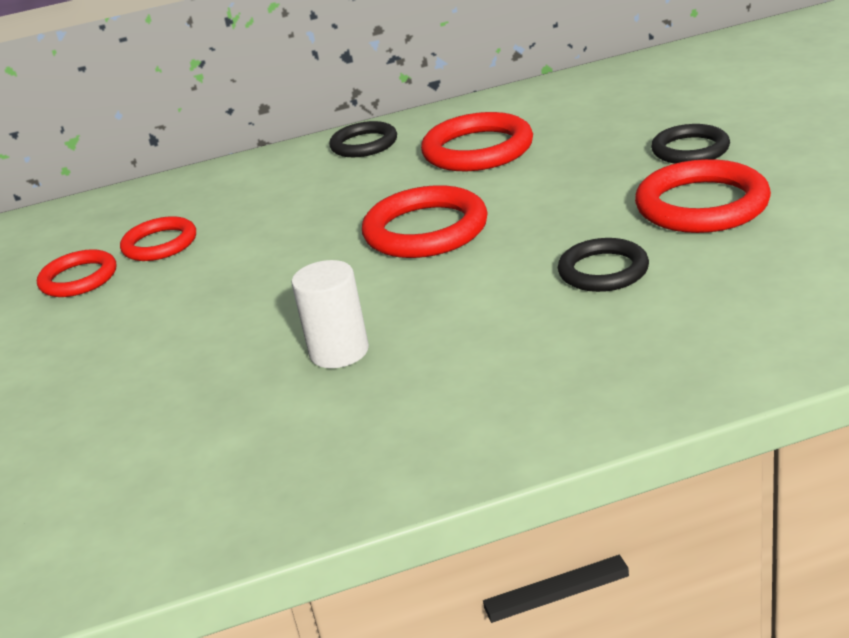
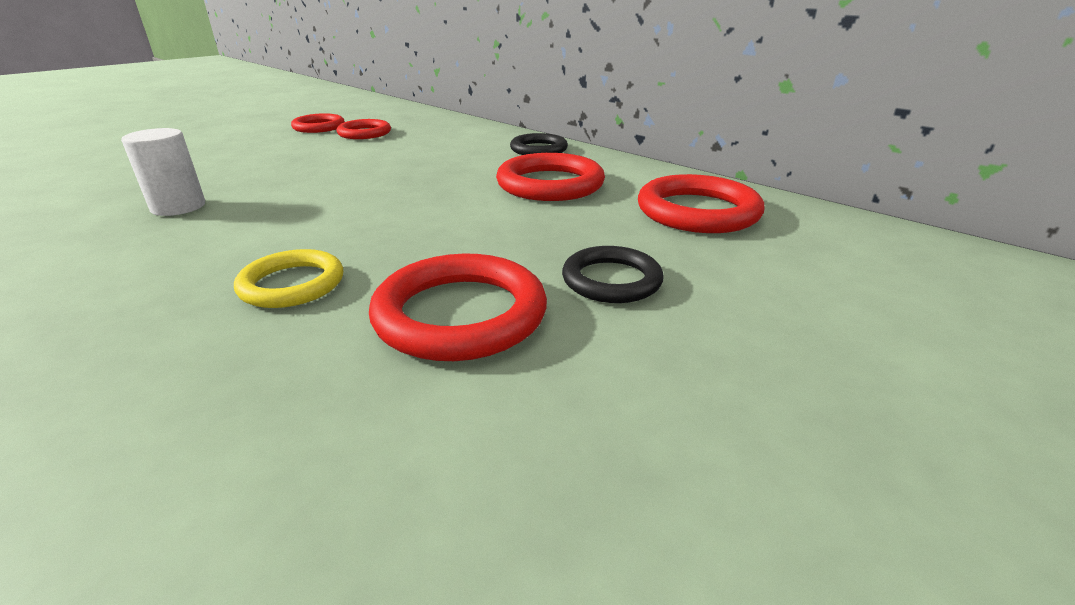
camera: 55 degrees right, 0 degrees up
red ring [362,185,488,258] -> red ring moved to [638,174,765,233]
black ring [558,238,649,292] -> yellow ring [234,249,343,308]

